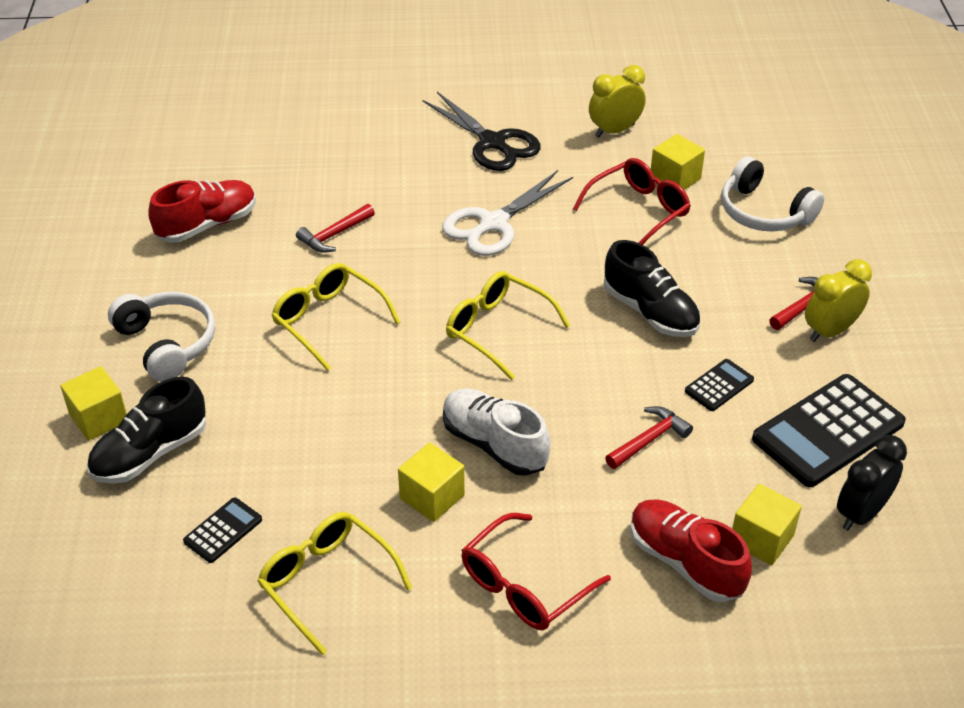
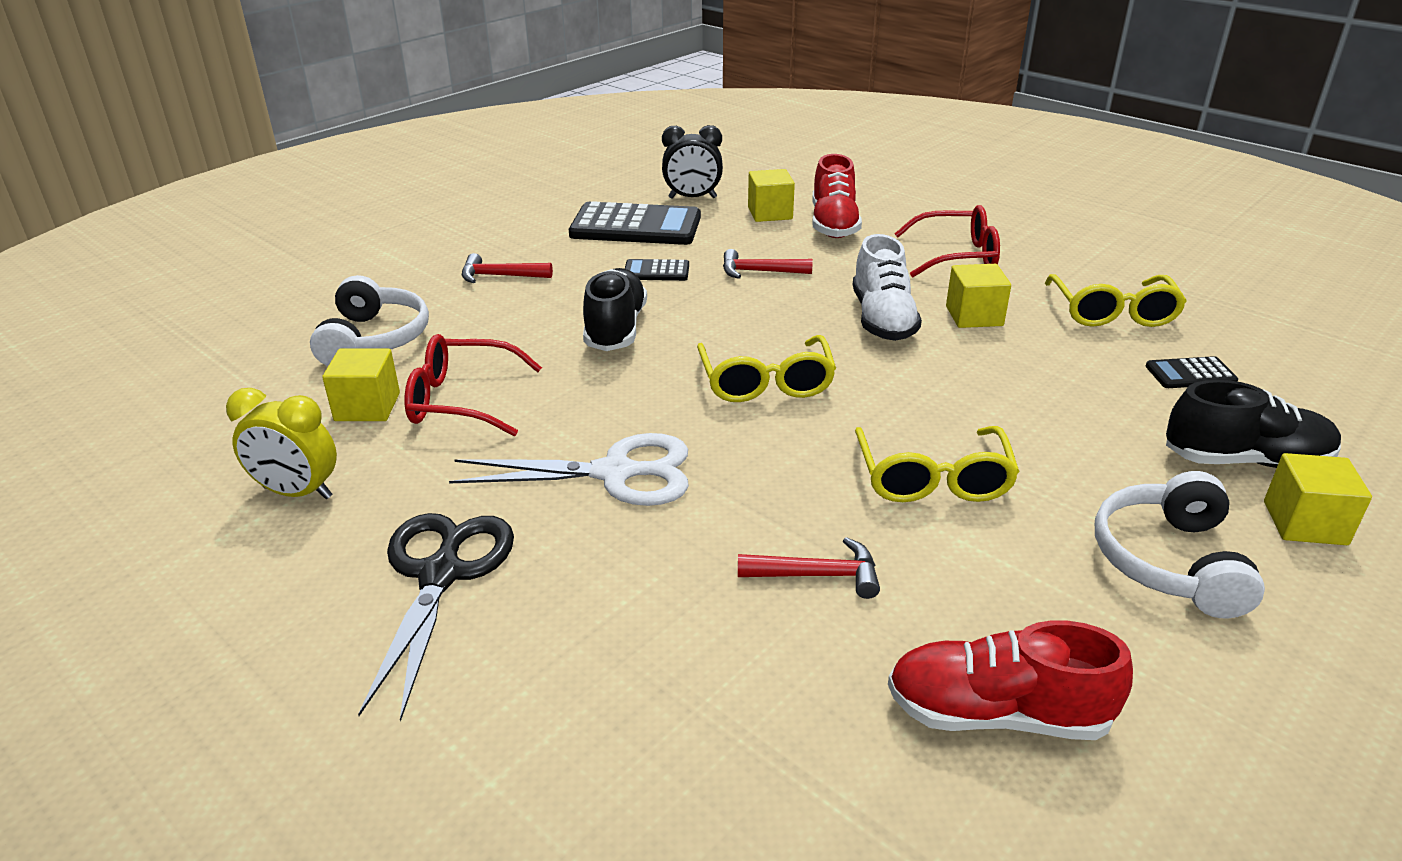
camera: 135 degrees left, 10 degrees down
yellow clock [805,259,872,342] -> none

